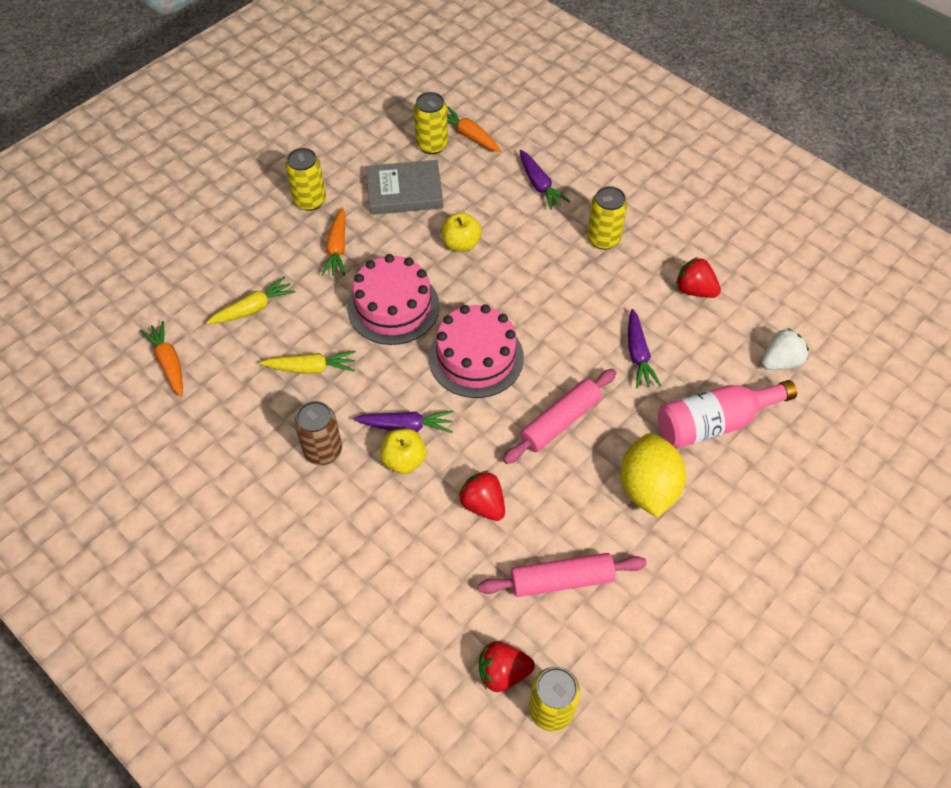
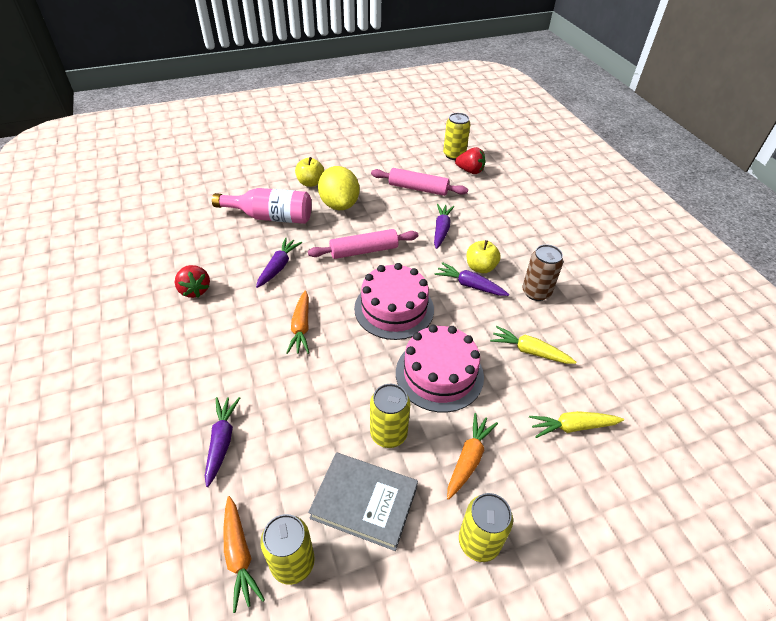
camera: 155 degrees left, 10 degrees down
orange carrot [140,321,183,397] -> orange carrot moved to [286,290,309,354]
yellow apple [441,212,482,252] -> yellow apple moved to [295,157,324,187]
red strawberry [459,471,505,521] -> purple carrot [434,204,454,249]
yellow can [587,186,627,250] -> yellow can moved to [370,384,410,448]
yellow lemon [621,433,686,518] -> yellow lemon turned 45 degrees counterclockwise [318,166,359,210]
white strawberry [762,328,809,370] -> none

